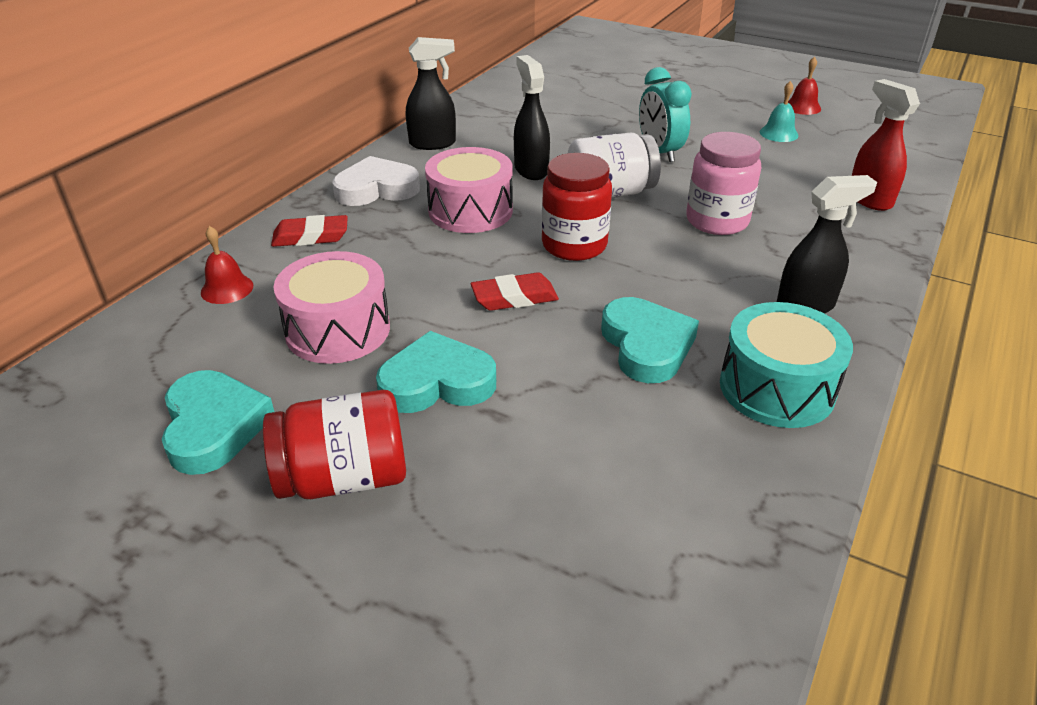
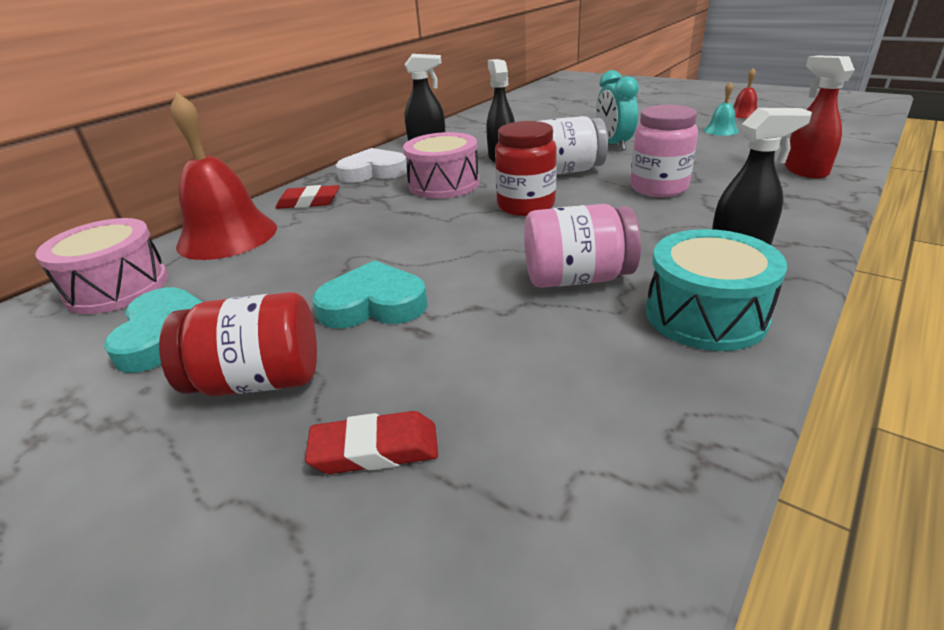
camera: 10 degrees right, 5 degrees down
red bell [201,226,253,304] -> red bell [170,92,277,260], size x2.26
pink drum [274,251,390,364] -> pink drum moved to [36,218,168,314]
red eraser [471,272,559,311] -> red eraser moved to [305,411,438,474]
turquoise heart [601,297,699,383] -> pink jar [524,204,641,288]

